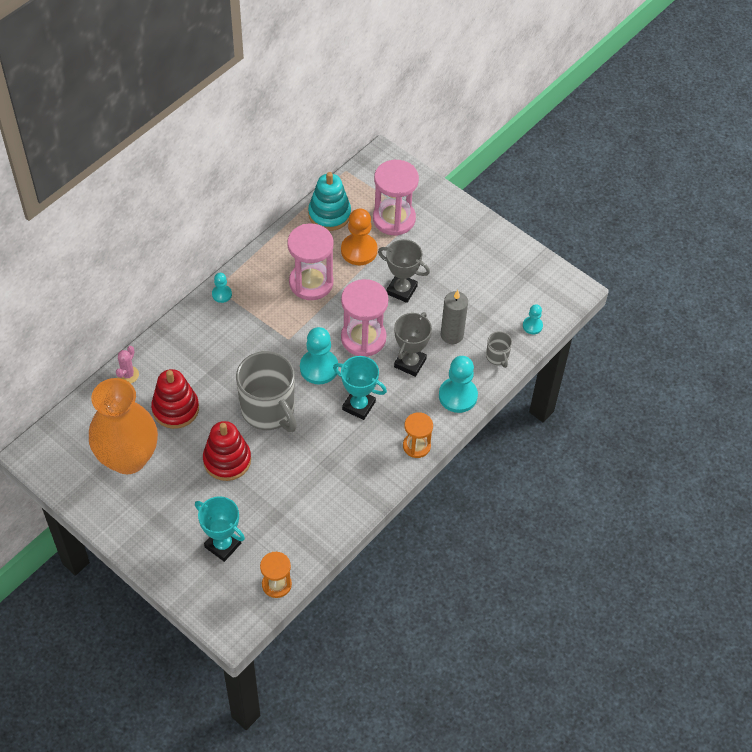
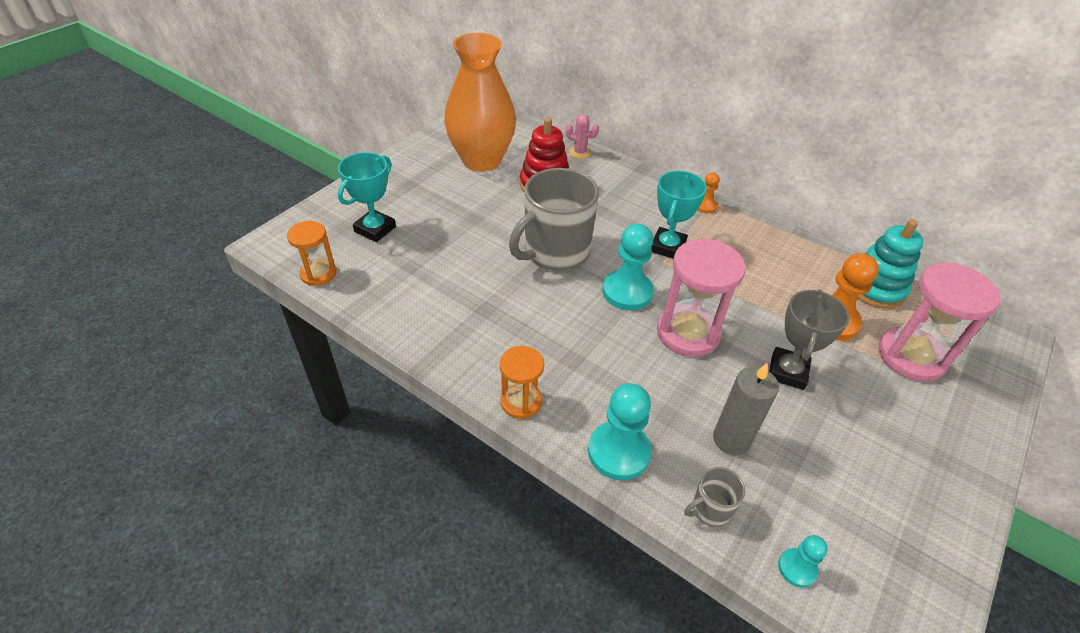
camera: 85 degrees right, 10 degrees down
red stacking toy [203,421,251,481] -> none
turquoise pawn [212,273,232,303] -> orange pawn [698,173,720,213]
pink hourglass [287,223,333,300] -> none
turquoise trophy [333,356,387,420] -> turquoise trophy moved to [651,171,707,259]
grey trophy [394,312,432,377] -> none

